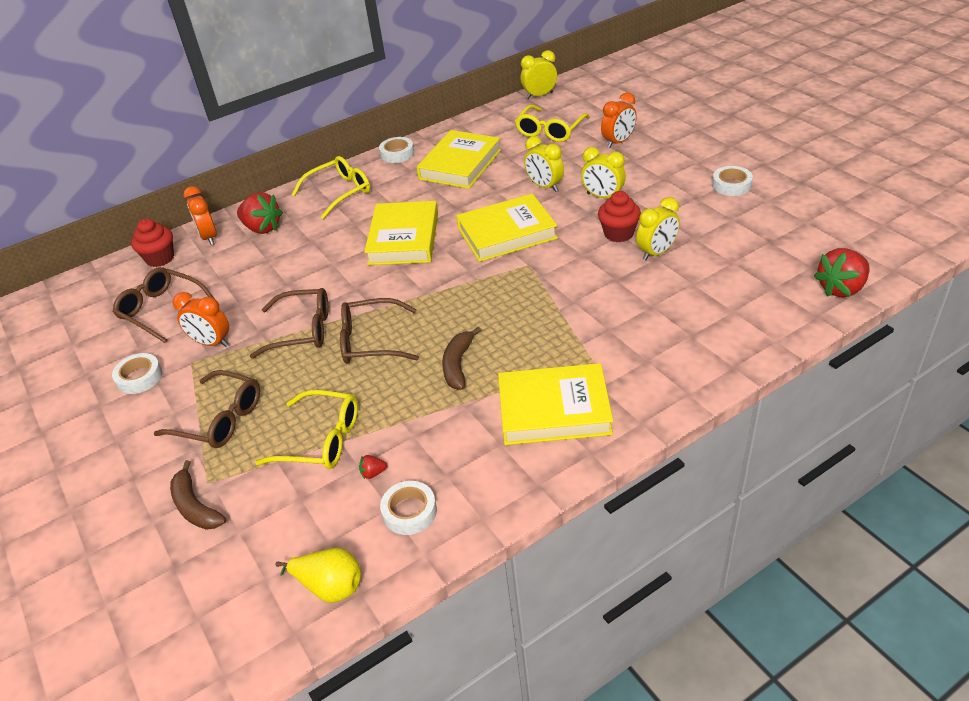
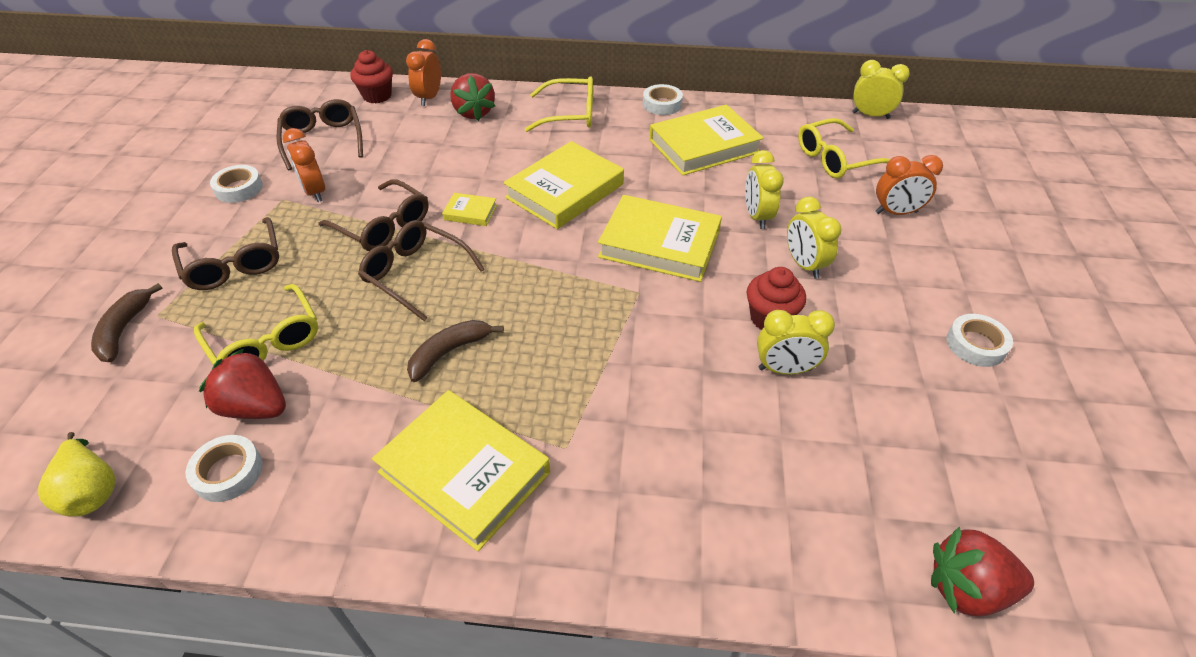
camera: 35 degrees right, 5 degrees up
red strawberry [359,455,387,479] -> red strawberry [199,349,286,419], size x2.39
none -> yellow book [442,193,497,226]

